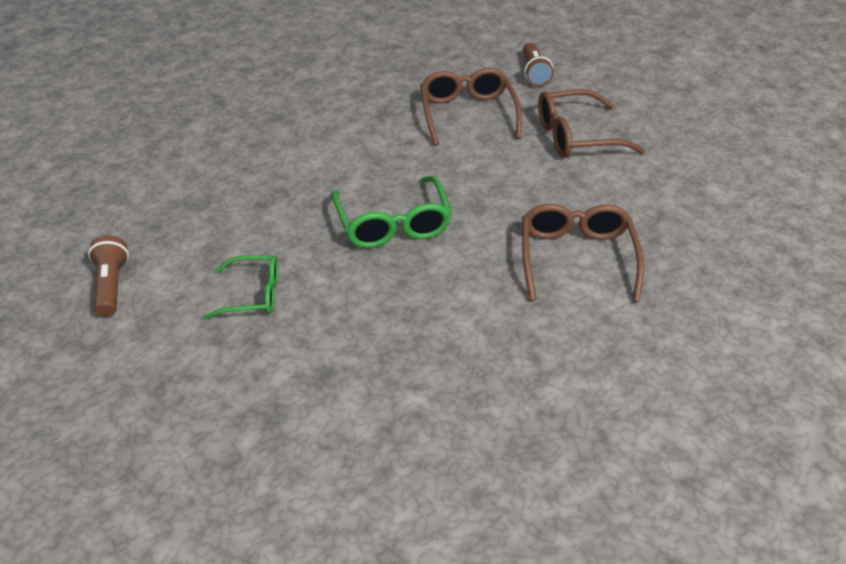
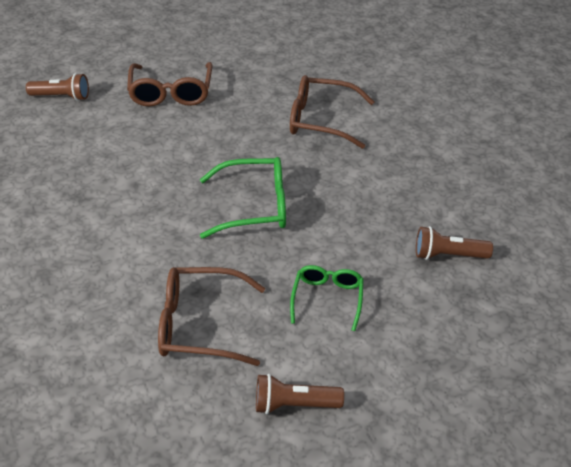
camera: 80 degrees left, 0 degrees up
brown glasses [420,68,522,146] -> brown glasses moved to [158,267,265,366]
none -> brown flashlight [416,226,493,260]

